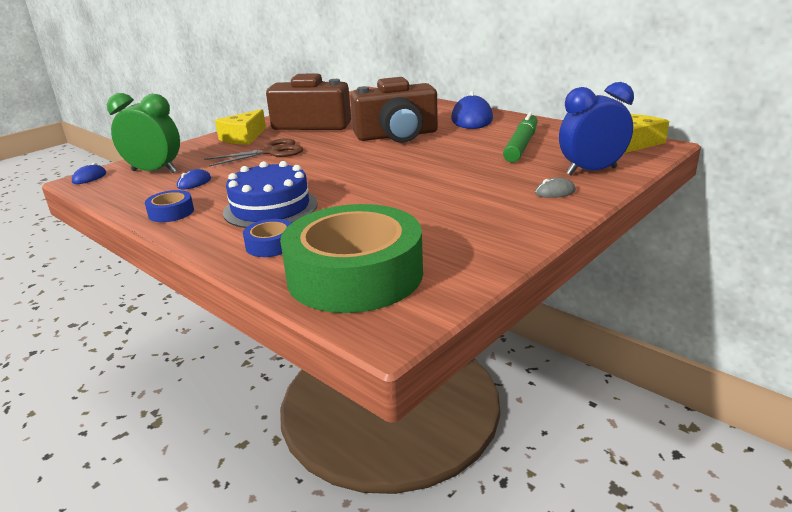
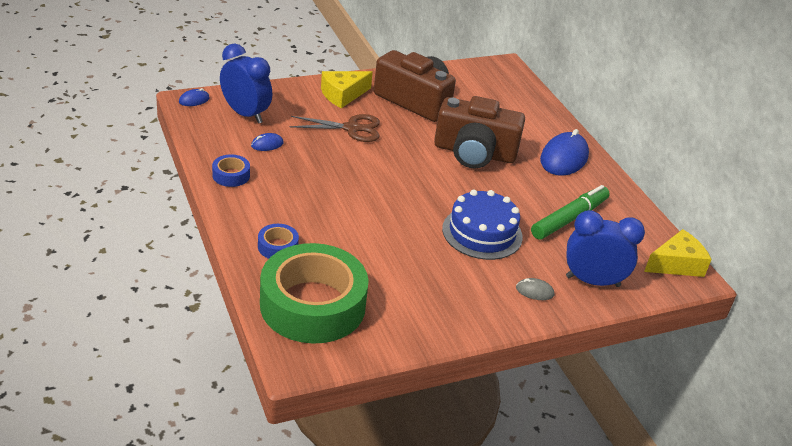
camera: 20 degrees right, 10 degrees up
green clock [107,93,180,173] -> blue clock [220,44,272,124]
blue cake [223,161,318,228] -> blue cake moved to [442,190,523,260]

